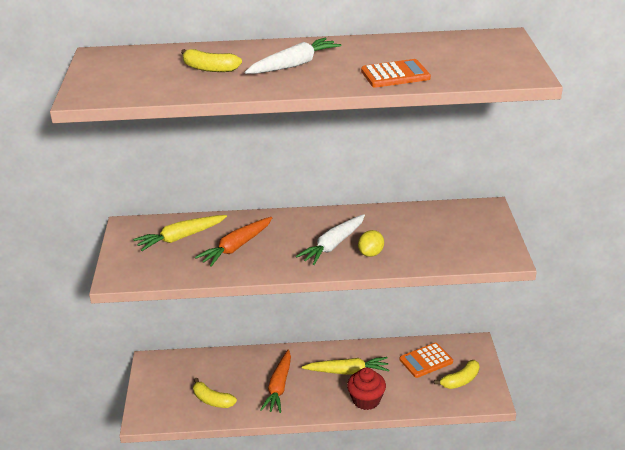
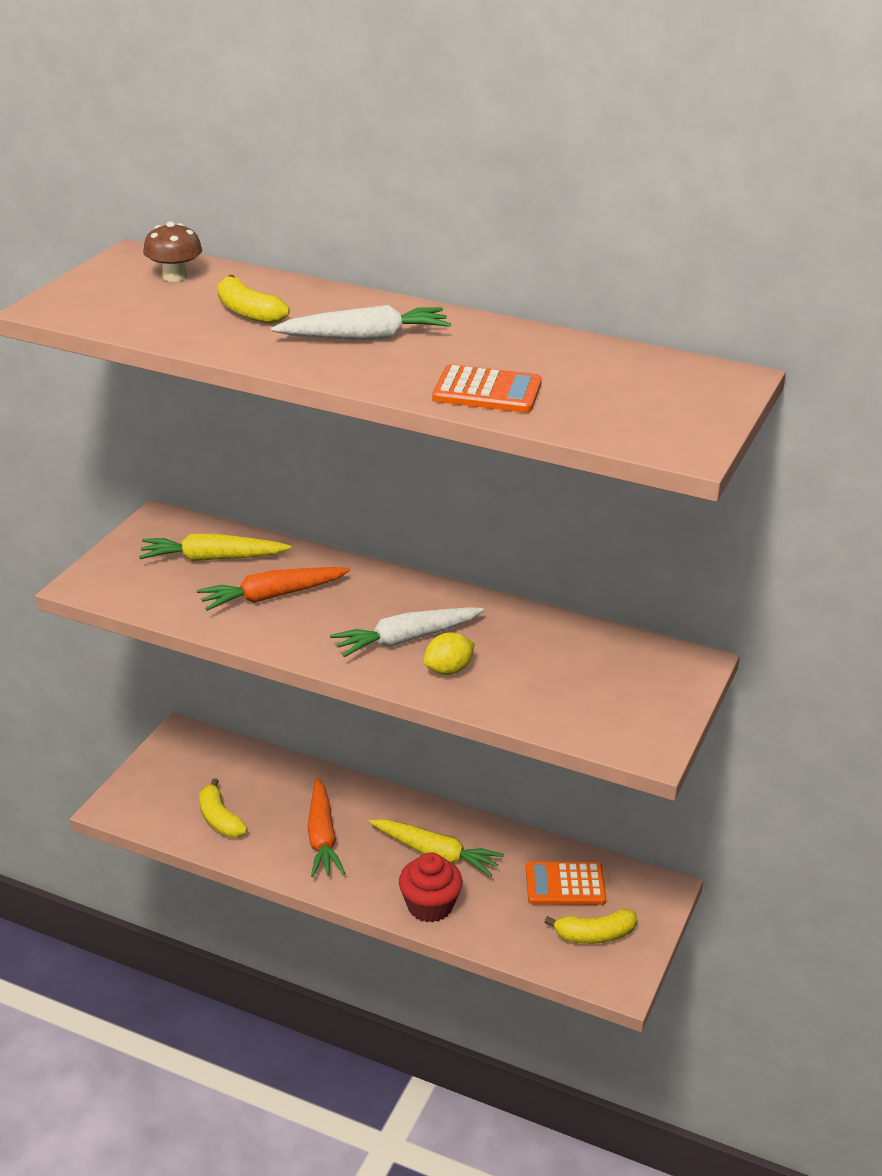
camera: 25 degrees right, 0 degrees up
orange carrot [260,350,291,413] -> orange carrot turned 45 degrees counterclockwise [307,778,345,877]
none -> brown mushroom [143,221,202,282]

